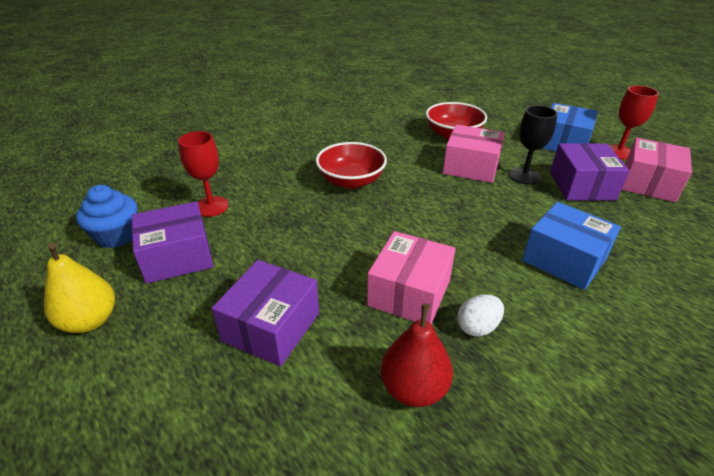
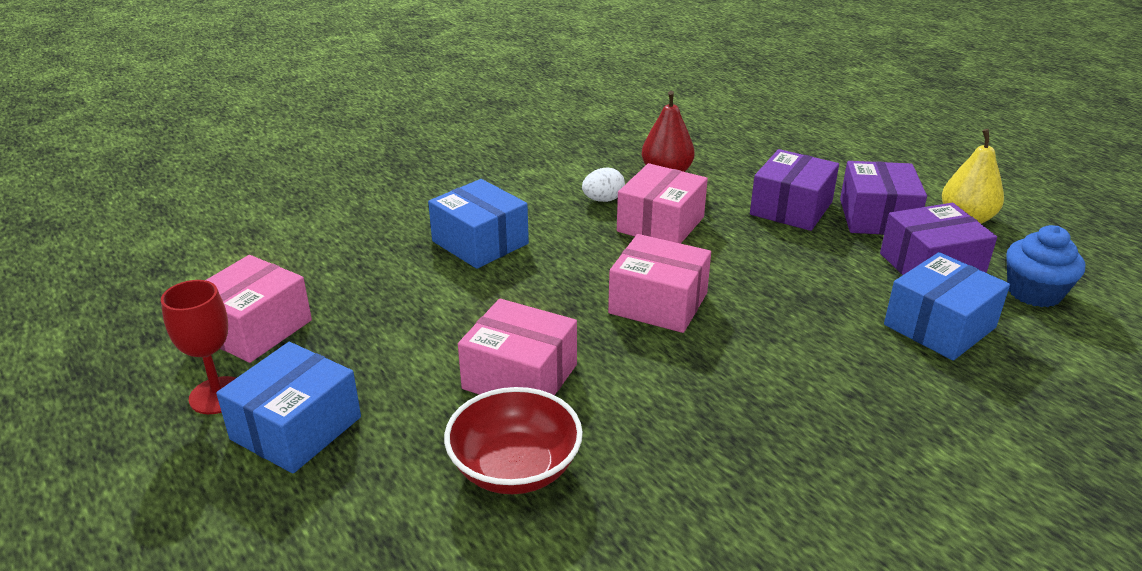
camera: 175 degrees left, 5 degrees down
red goblet [178,131,229,217] -> blue box [884,252,1010,361]
red bowl [316,142,387,189] -> none
black goblet [509,105,558,185] -> none
purple box [550,143,629,201] -> purple box moved to [840,161,927,235]
none -> pink box [608,234,711,333]

